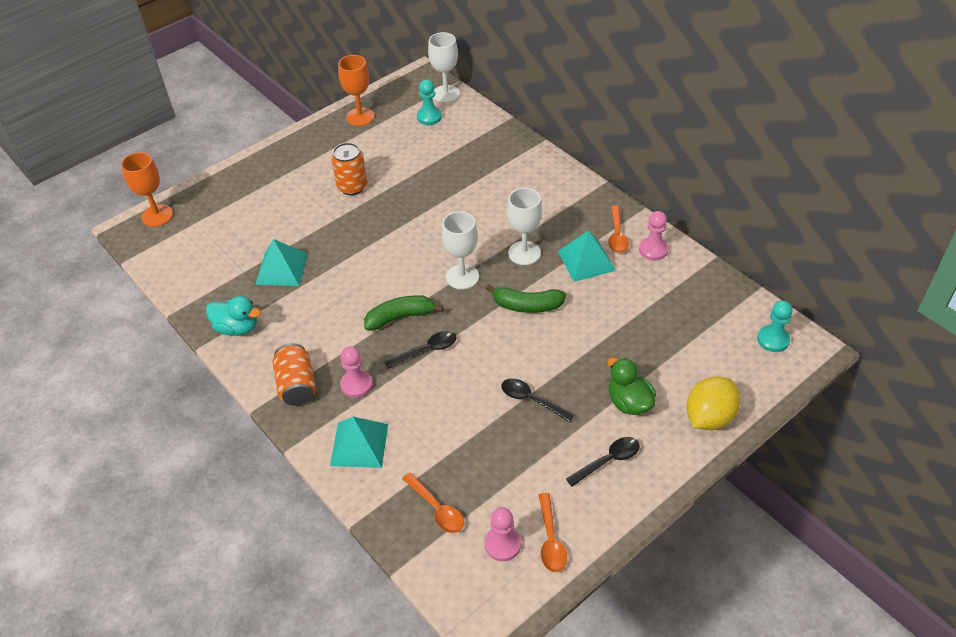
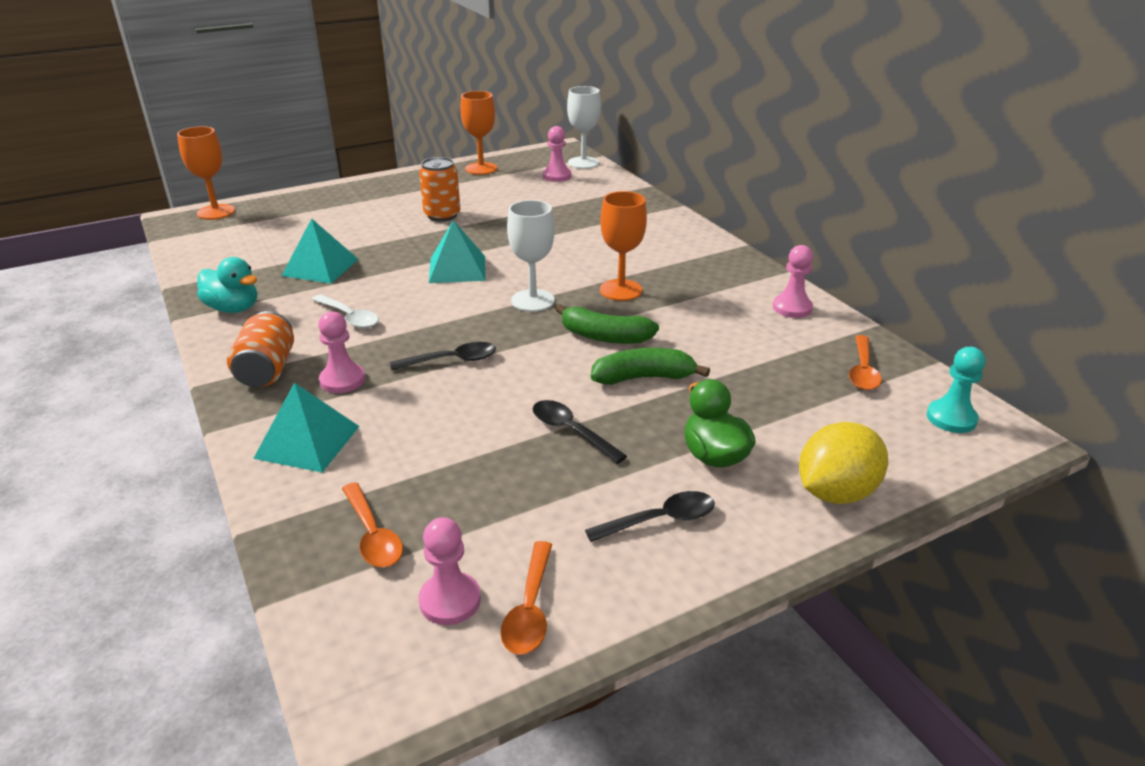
camera: 10 degrees right, 15 degrees down
green banana [364,295,444,331] -> green banana moved to [591,348,710,385]
turquoise pawn [417,80,442,125] -> pink pawn [543,126,571,182]
white goblet [507,188,542,265] -> orange goblet [600,191,647,301]
turquoise pyramid [558,230,616,282] -> turquoise pyramid moved to [429,220,486,283]
orange spoon [608,205,629,253] -> orange spoon moved to [849,335,882,390]
none -> white spoon [311,294,379,328]

